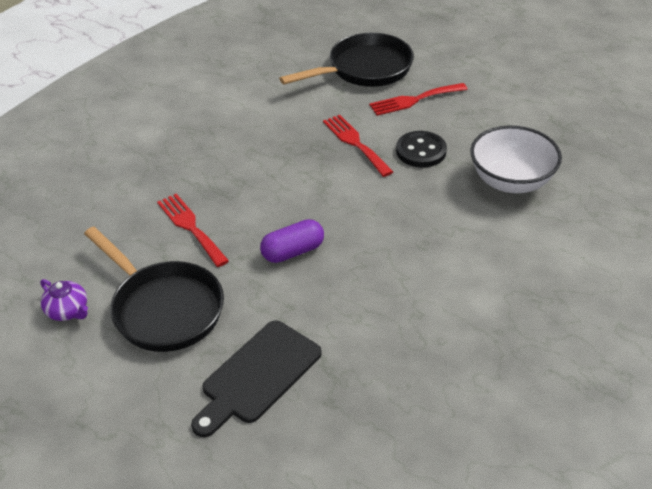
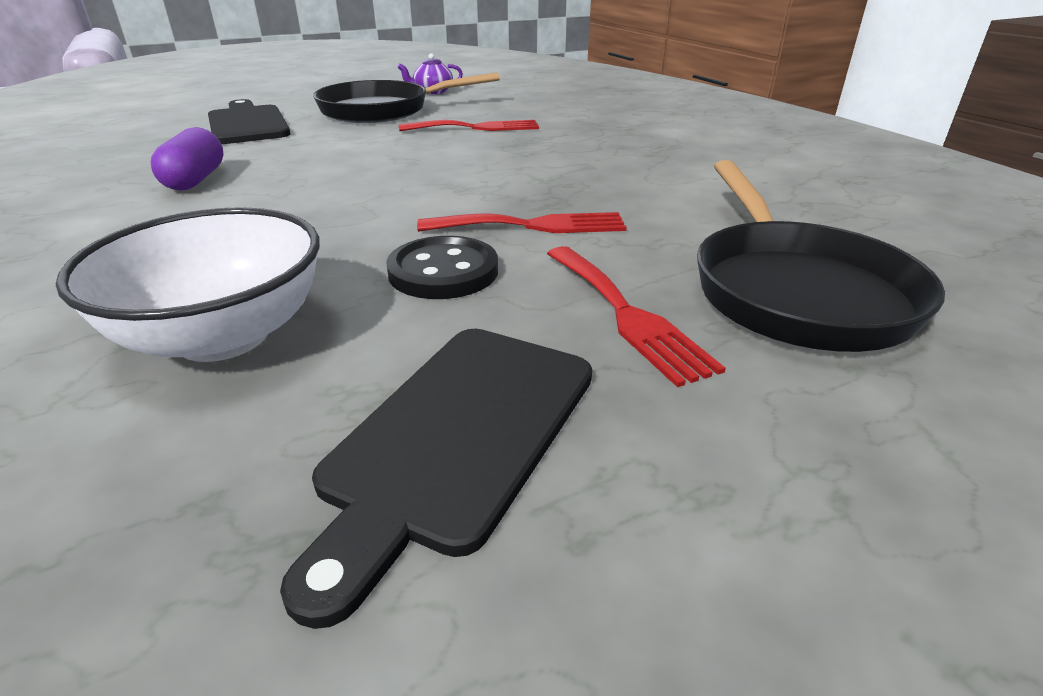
camera: 115 degrees right, 10 degrees down
purple capsule [260,219,324,263] -> purple capsule moved to [150,127,224,191]
red fork [369,83,468,116] -> red fork turned 150 degrees clockwise [547,246,726,387]
none -> black cutting board [280,329,592,629]

